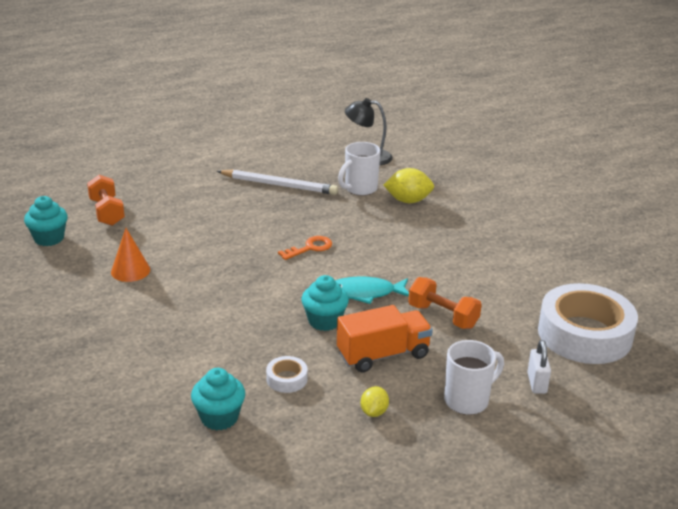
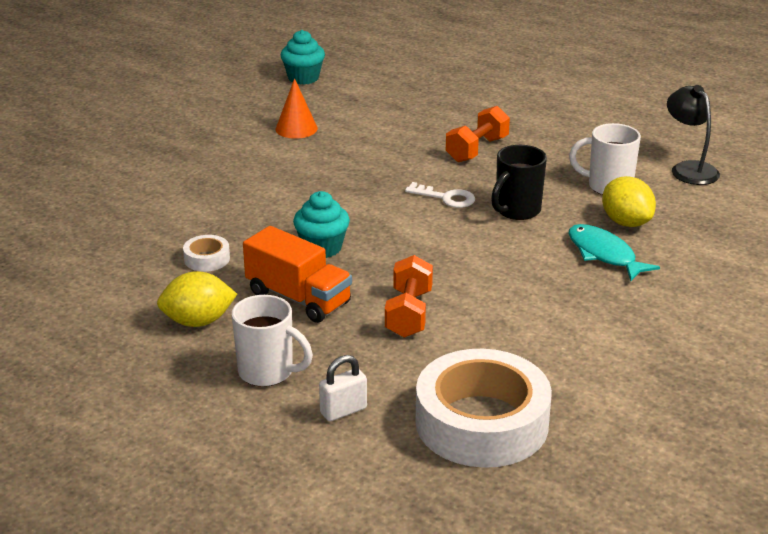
camera: 60 degrees right, 0 degrees up
orange dumbbell [87,175,125,226] -> orange dumbbell moved to [446,106,510,162]
turquoise cupcake [191,368,245,431] -> none
white pencil [217,169,338,195] -> none
orange key [278,236,332,260] -> white key [405,182,475,208]
turquoise fish [335,276,409,304] -> turquoise fish moved to [568,224,660,281]
yellow lemon [361,386,389,417] -> yellow lemon [157,271,237,327], size x1.69
none -> black mug [491,145,547,220]

